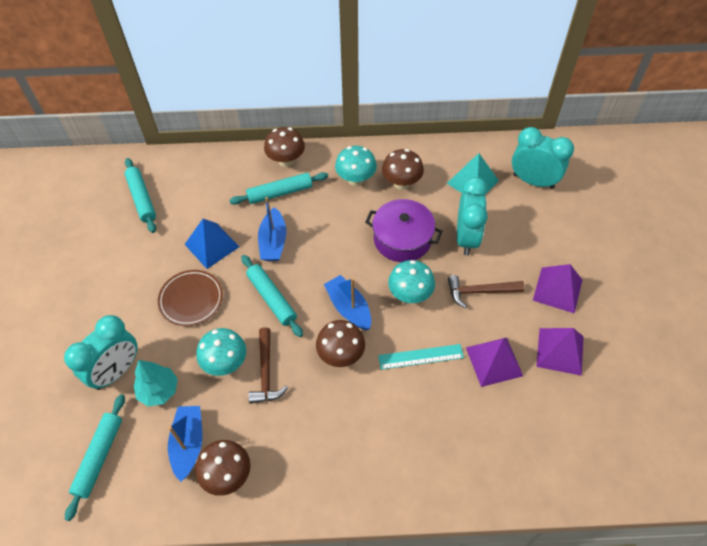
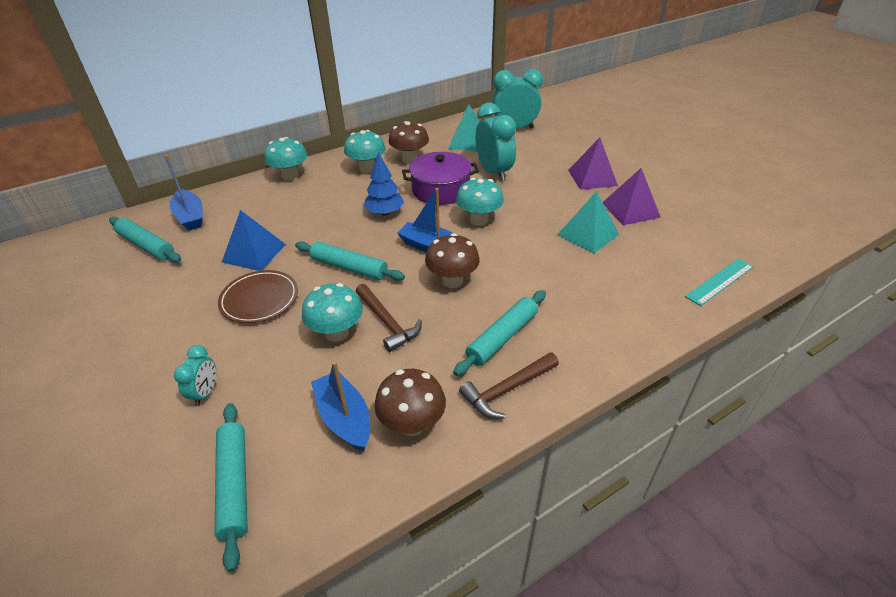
camera: 30 degrees left, 15 degrees down
turquoise clock [64,315,138,390] -> turquoise clock [174,345,216,406], size x0.52
turquoise tree [134,360,178,407] -> none
turquoise rolling pin [229,172,328,205] -> turquoise rolling pin moved to [453,290,546,376]
blue boat [258,197,286,261] -> blue boat moved to [165,155,203,231]
brown mushroom [264,127,305,167] -> turquoise mushroom [264,137,307,181]
turquoise ruler [378,344,464,370] -> turquoise ruler moved to [685,258,754,306]
brown hammer [448,275,525,309] -> brown hammer moved to [459,352,559,418]
purple pyramid [466,337,523,387] -> turquoise pyramid [557,191,619,254]
none -> blue tree [364,152,404,215]

